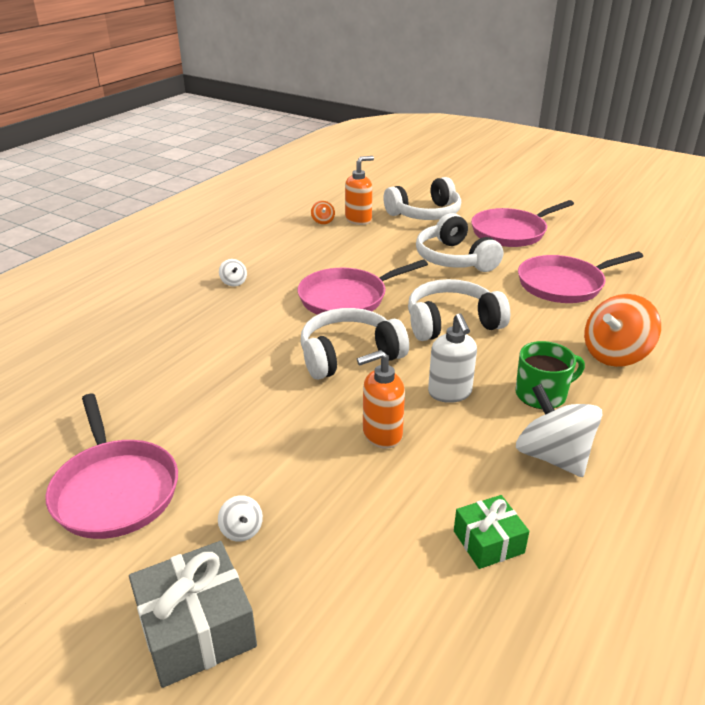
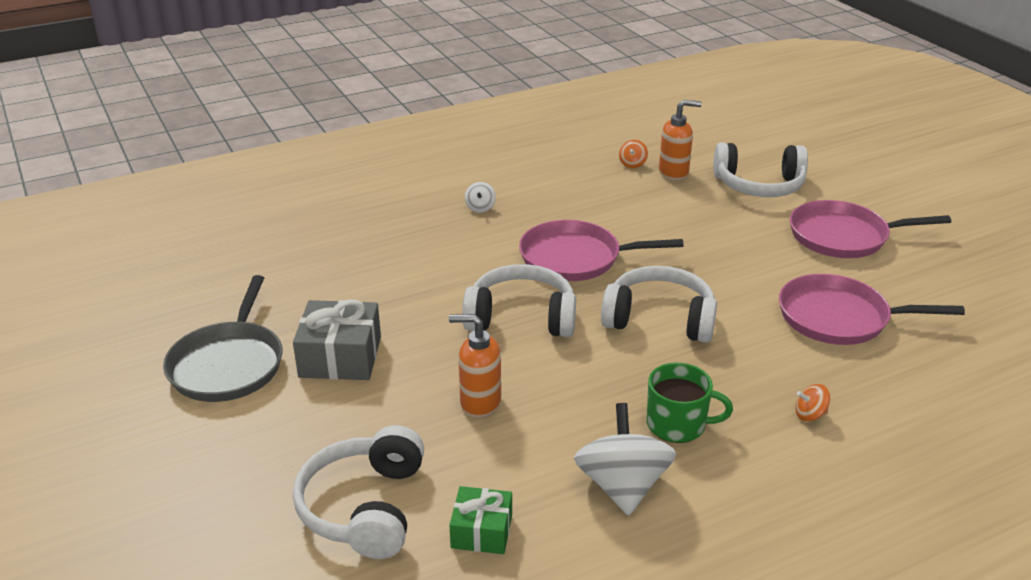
camera: 30 degrees right, 0 degrees up
pink pan [45,394,178,539] -> grey pan [163,275,283,402]
grey gift [129,541,257,688] -> grey gift moved to [293,299,381,380]
white spinning top [218,495,263,542] -> none
white headphones [416,213,503,272] -> white headphones moved to [293,425,424,559]
white soap dispenser [428,313,477,403] -> none
orange spinning top [584,294,661,367] -> orange spinning top [795,384,830,422], size x0.44

